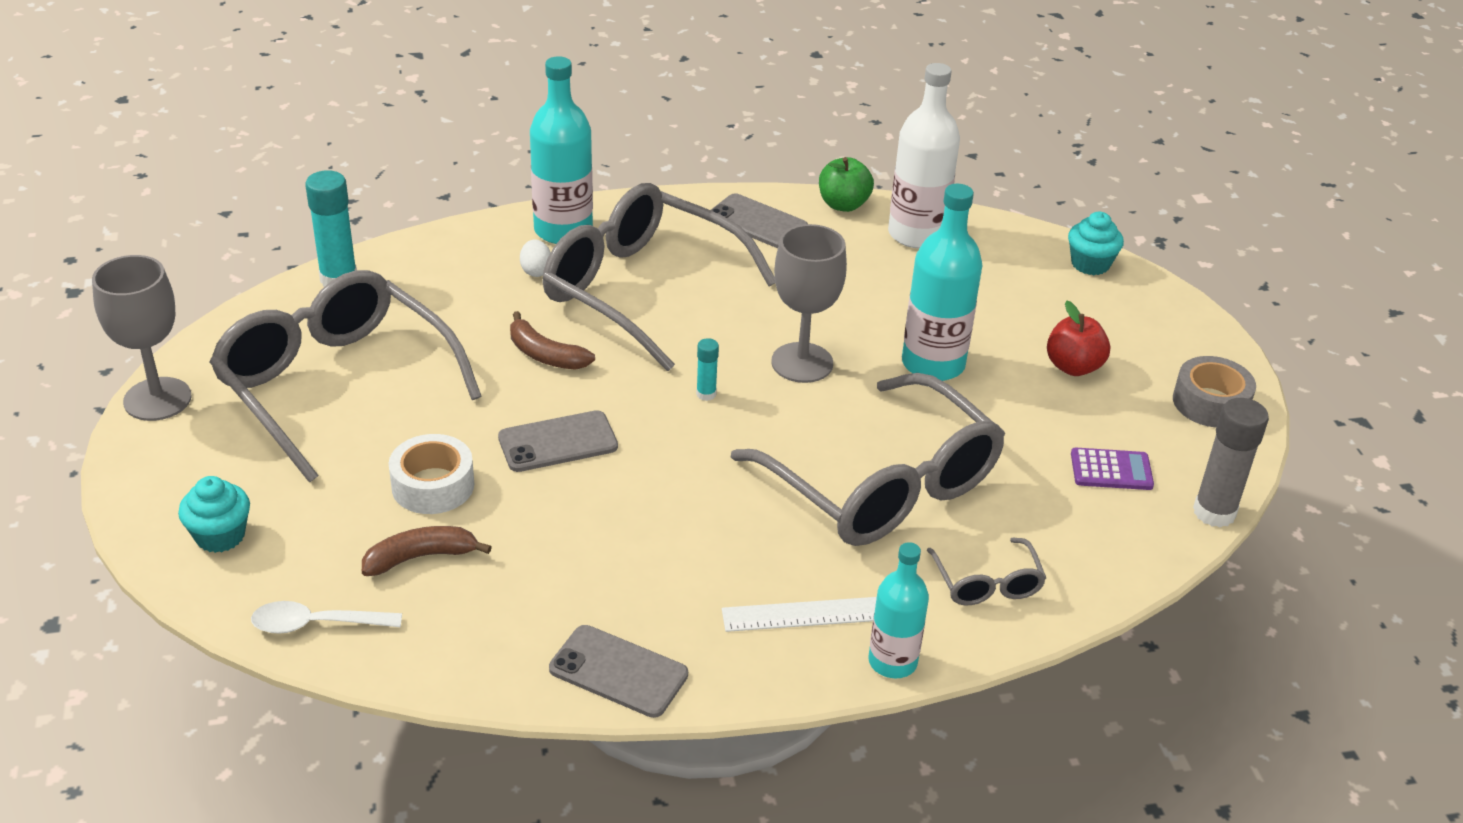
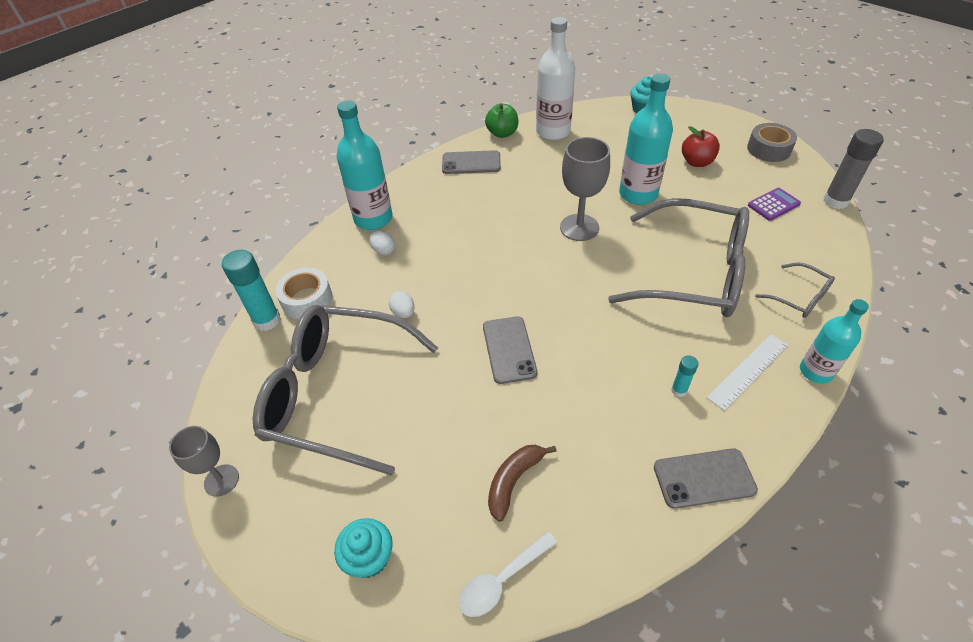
camera: 30 degrees left, 10 degrees up
grey goblet [92,255,192,421] -> grey goblet [169,426,239,497], size x0.64
white tape [389,434,474,514] -> white tape moved to [275,268,333,319]
grey phone [498,410,618,472] -> grey phone turned 45 degrees counterclockwise [483,316,537,384]
brown banana [510,311,595,370] -> none
grey glasses [542,183,775,371] -> none
turquoise glue stick [696,338,719,401] -> turquoise glue stick moved to [671,355,698,397]
none -> white egg [389,291,415,318]

